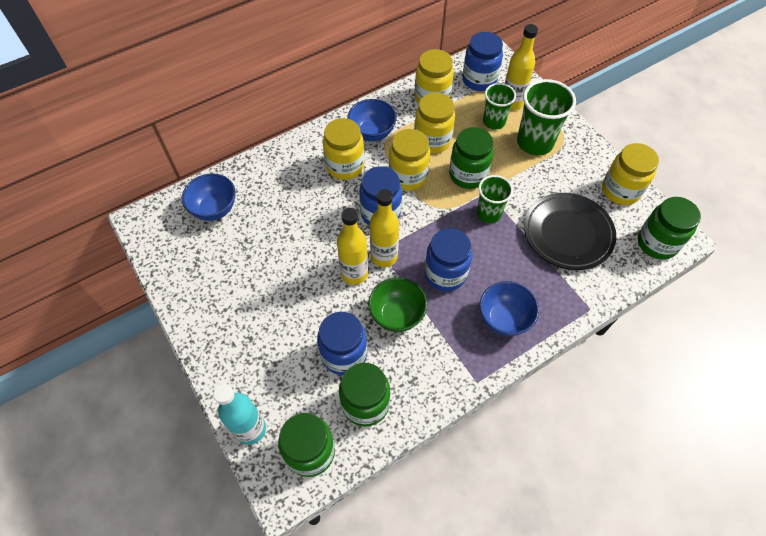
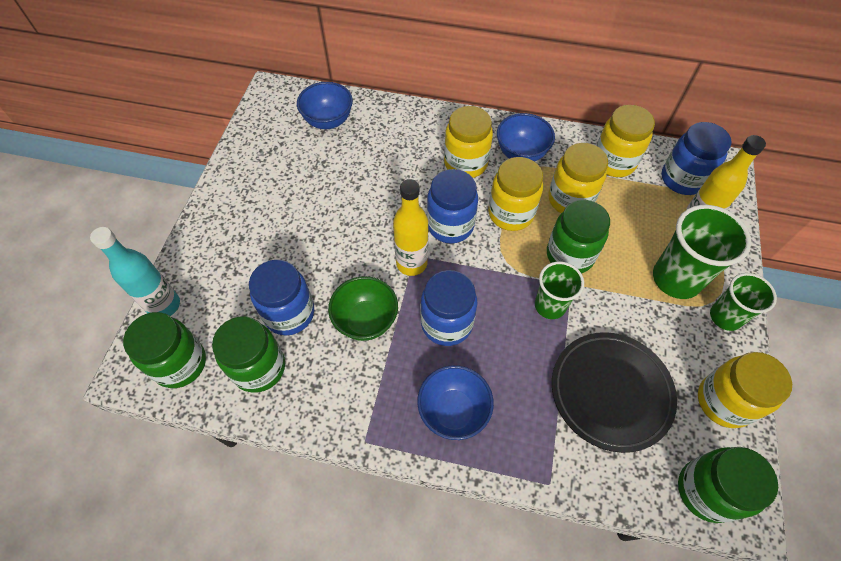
camera: 45 degrees right, 0 degrees up
yellow bottle [337,208,368,285] -> none
green cup [483,83,516,130] -> green cup moved to [710,273,777,331]

